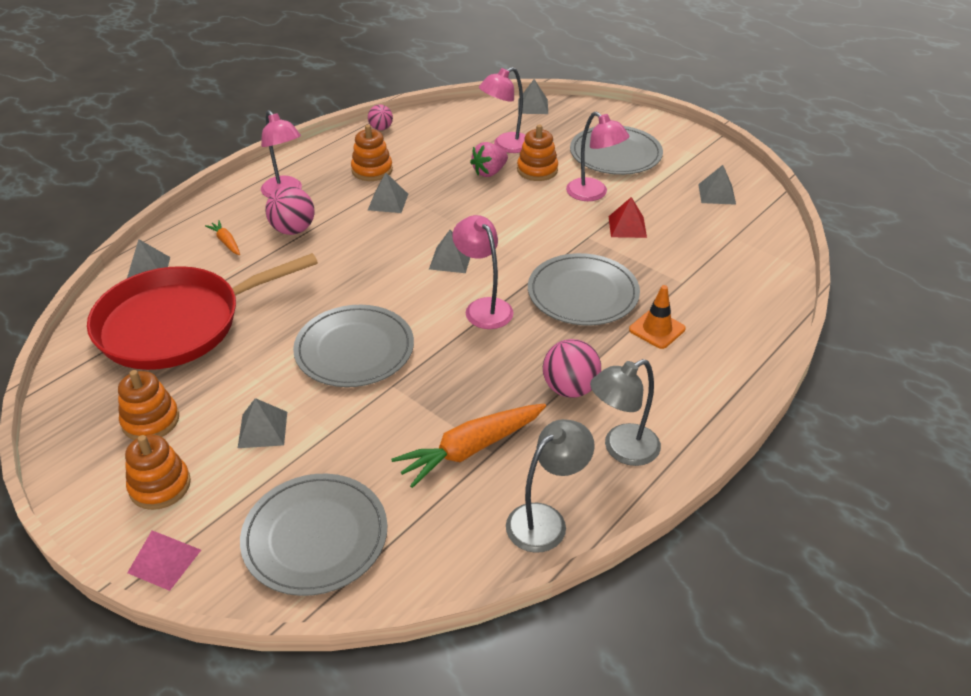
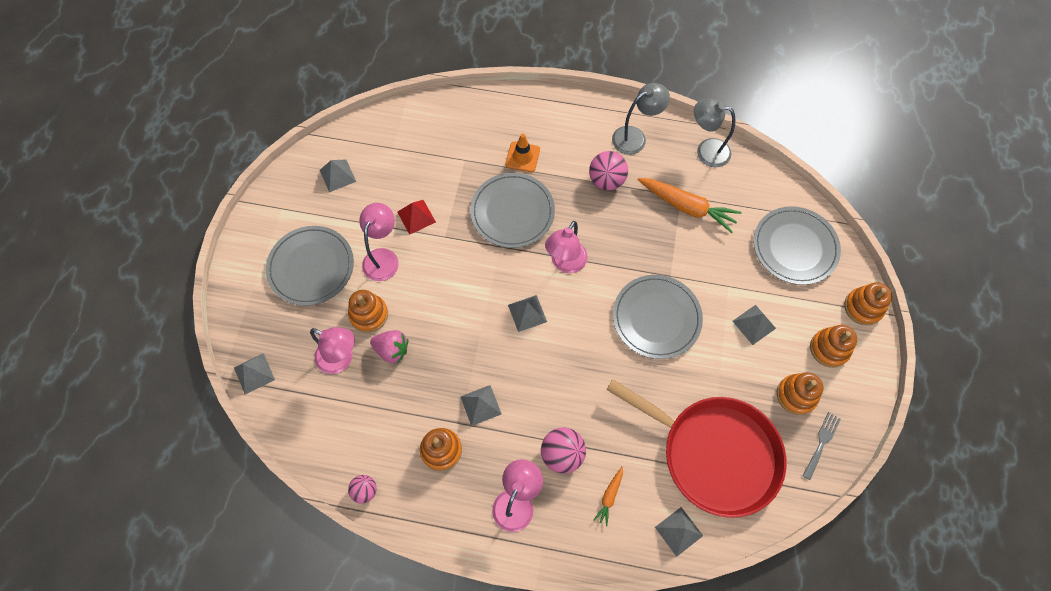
camera: 120 degrees left, 25 degrees up
pink pyramid [127,531,201,591] -> orange stacking toy [844,282,892,326]
grey lamp [590,359,661,466] -> grey lamp turned 60 degrees counterclockwise [612,83,670,155]
none -> grey fork [802,412,841,480]

